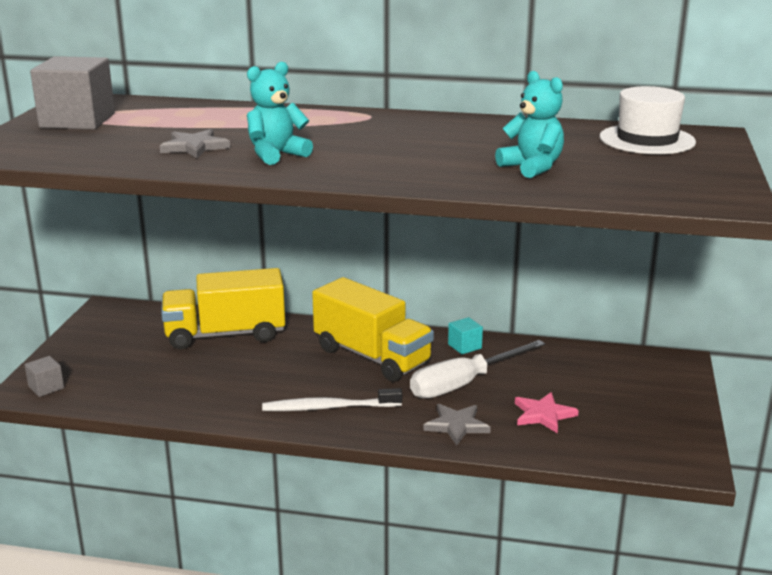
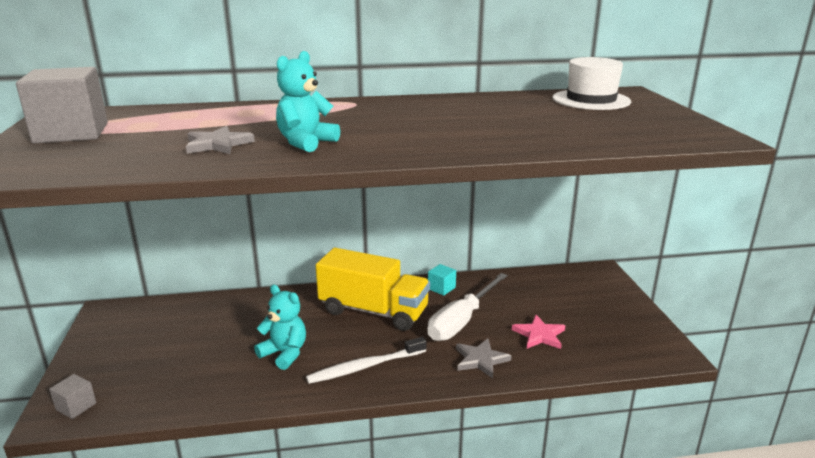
camera: 20 degrees left, 0 degrees up
yellow truck [161,268,285,349] -> none
turquoise teddy bear [495,71,564,178] -> turquoise teddy bear moved to [254,285,306,370]

